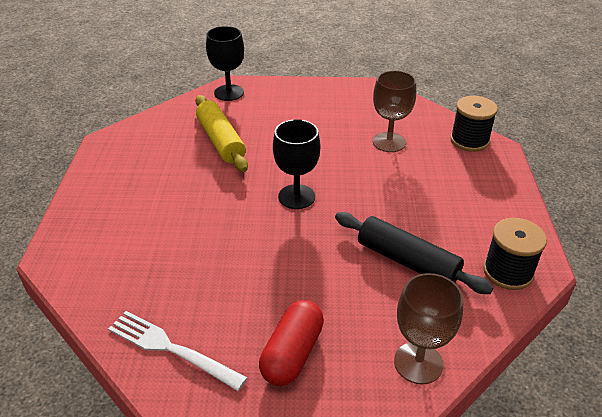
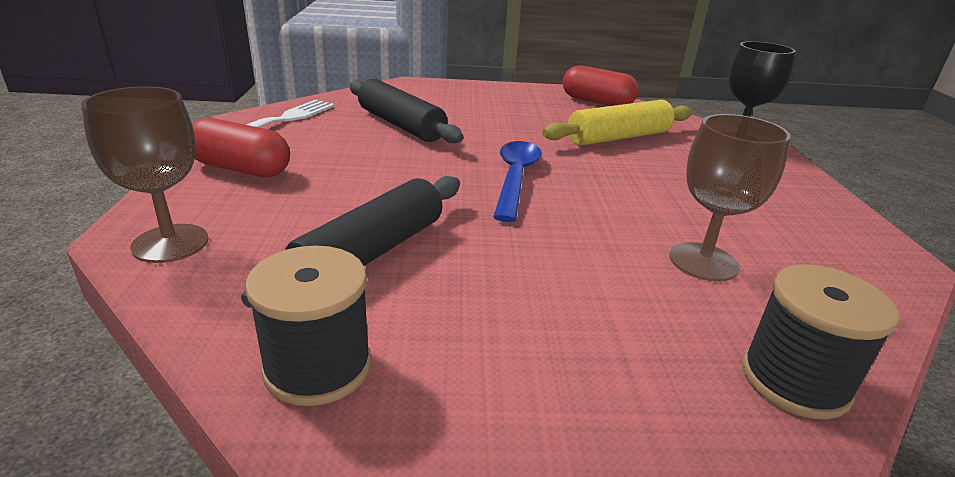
camera: 85 degrees right, 10 degrees down
black goblet [273,119,320,209] -> blue spoon [493,141,542,222]
none -> black rolling pin [349,79,464,143]
none -> red capsule [563,66,639,106]

